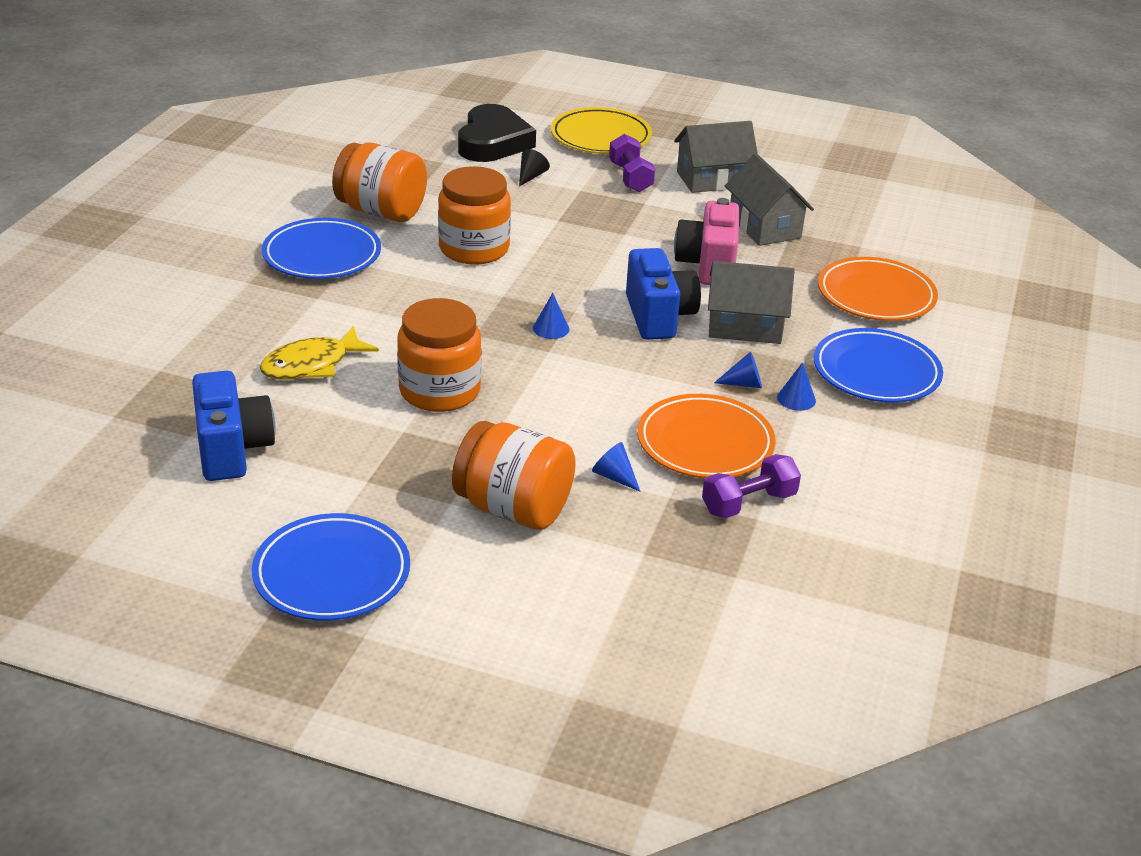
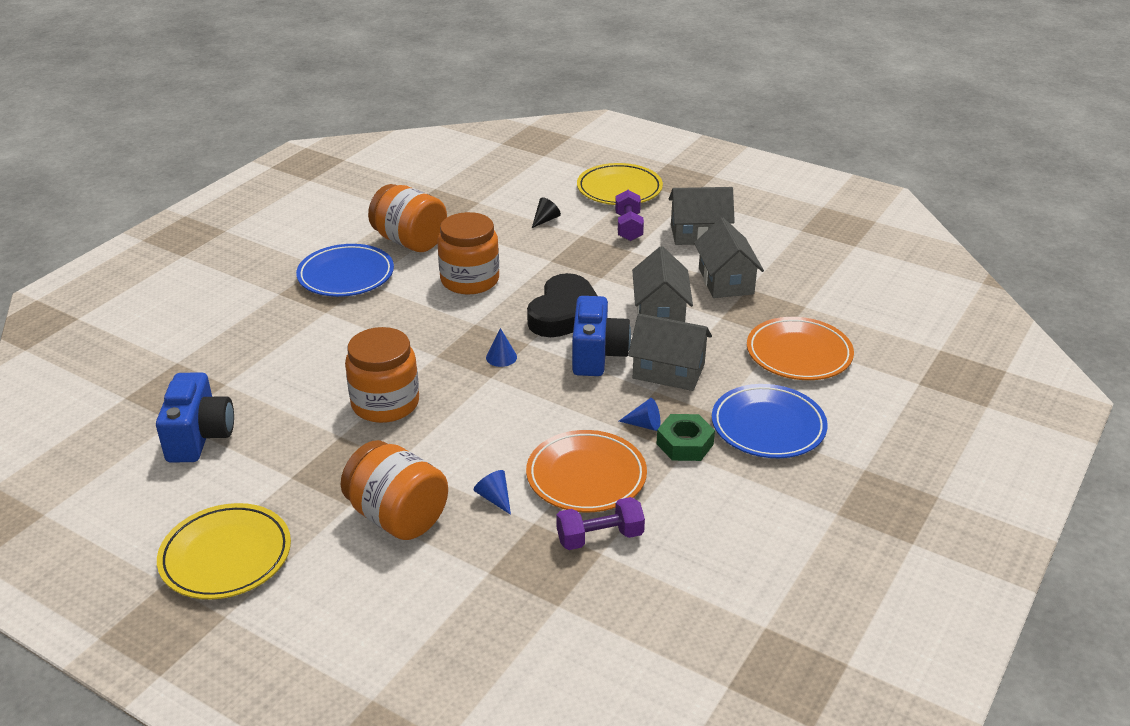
camera: 15 degrees right, 0 degrees up
blue plate [252,513,410,621] -> yellow plate [157,503,291,599]
yellow fish [260,326,379,380] -> none
black heart [458,104,536,162] -> black heart moved to [527,273,598,337]
pink camera [674,198,739,285] -> grey house [632,246,693,322]
blue cone [777,362,816,411] -> green nut [656,414,715,461]

